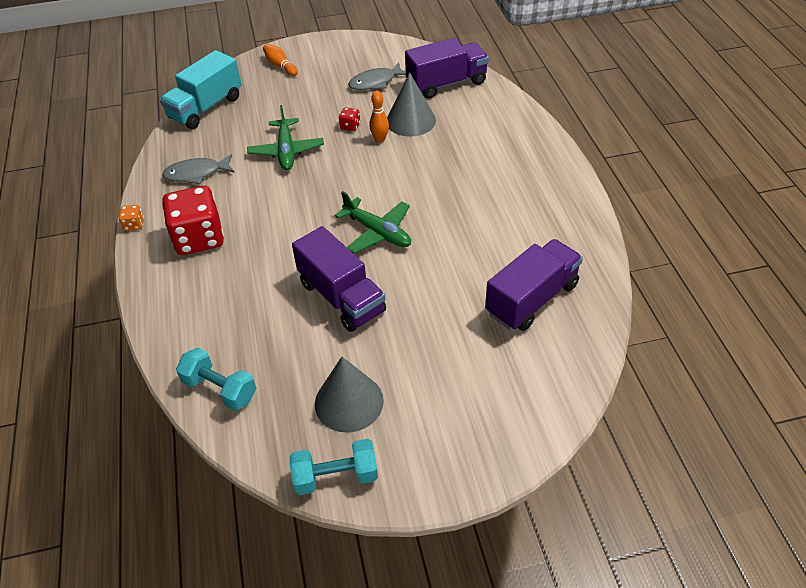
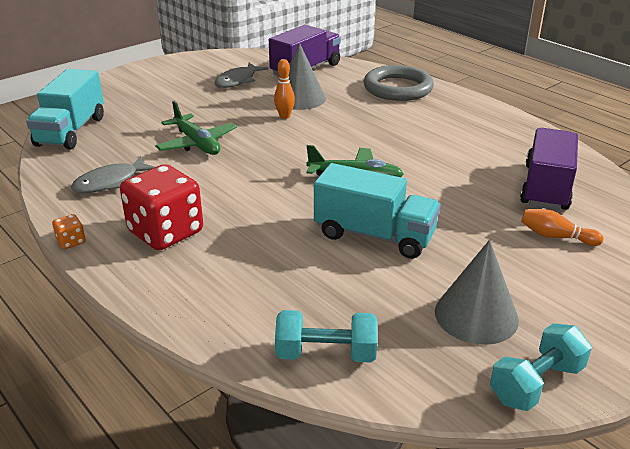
camera: 30 degrees left, 15 degrees down
orange bowling pin [263,44,298,76] -> orange bowling pin moved to [521,209,603,246]
purple truck [292,226,386,332] -> turquoise truck [314,163,441,259]
red dice [339,107,360,131] -> none
none -> grey ring [364,65,434,101]

